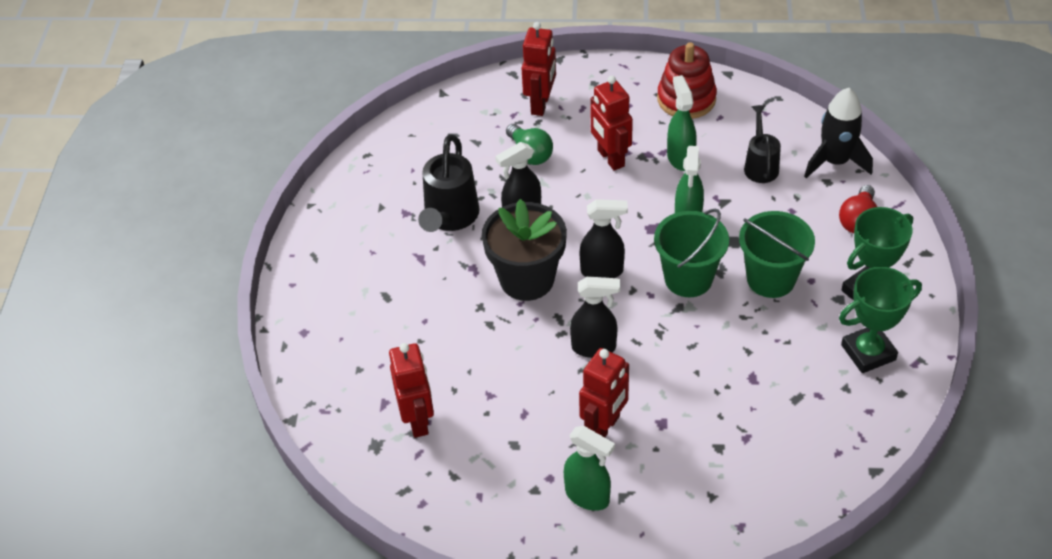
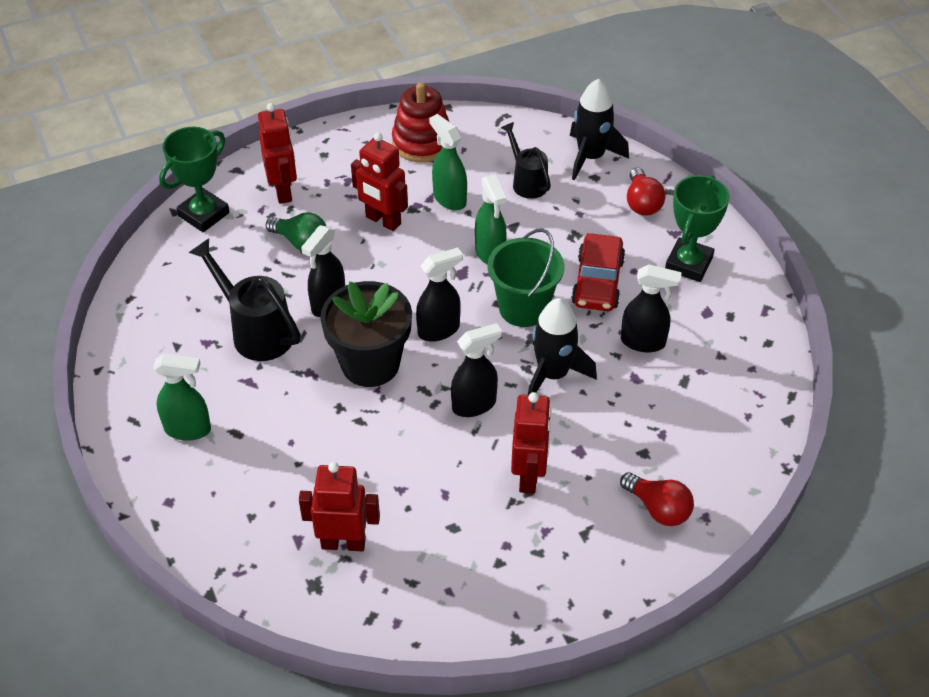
camera: 30 degrees left, 0 degrees up
red robot [389,343,434,438] -> red robot turned 45 degrees counterclockwise [299,462,380,551]
black watering can [418,134,480,232] -> black watering can turned 150 degrees clockwise [188,238,301,361]
green spray bottle [564,426,615,511] -> green spray bottle moved to [153,353,211,441]
green bucket [739,211,815,298] -> red car [571,233,625,311]
green trophy [839,267,922,373] -> green trophy moved to [159,127,230,232]
none -> black rocket [528,298,597,395]
none -> red light bulb [620,472,694,526]
none -> black spray bottle [621,265,682,352]

